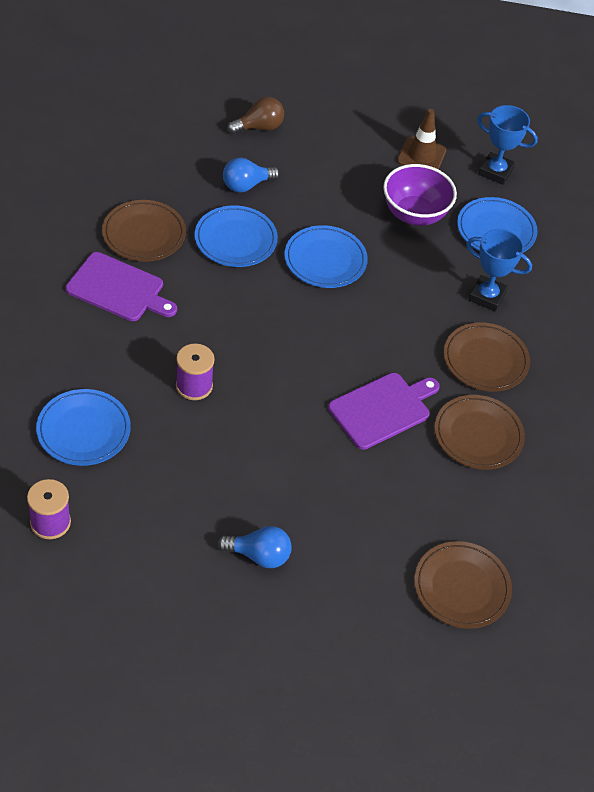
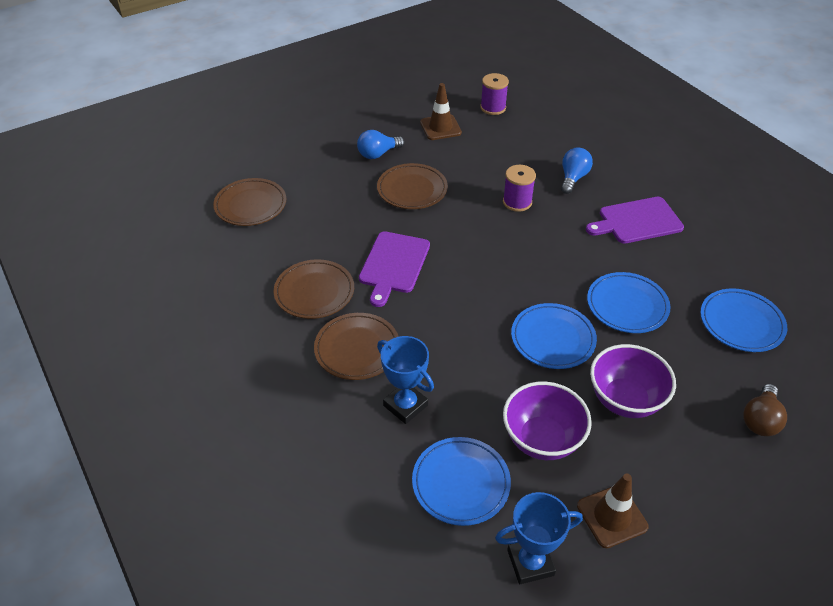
camera: 145 degrees right, 5 degrees down
blue plate [36,389,131,466] -> blue plate moved to [700,288,787,352]
brown plate [102,200,186,261] -> brown plate moved to [377,163,448,209]
blue light bulb [223,158,280,192] -> blue light bulb moved to [561,147,593,194]
blue trophy [467,229,532,311] -> blue trophy turned 60 degrees clockwise [377,336,434,424]
none -> brown traffic cone [420,83,462,140]
none -> purple bowl [590,344,676,418]

